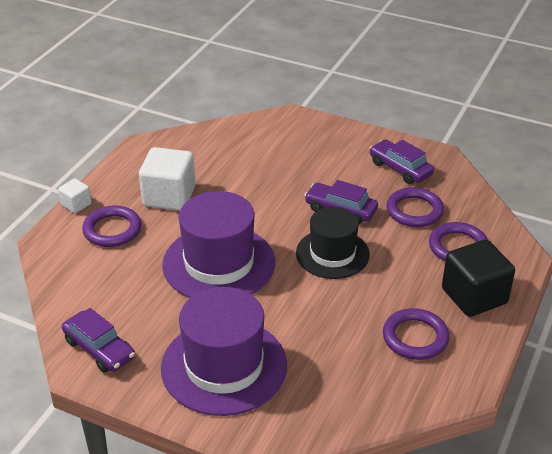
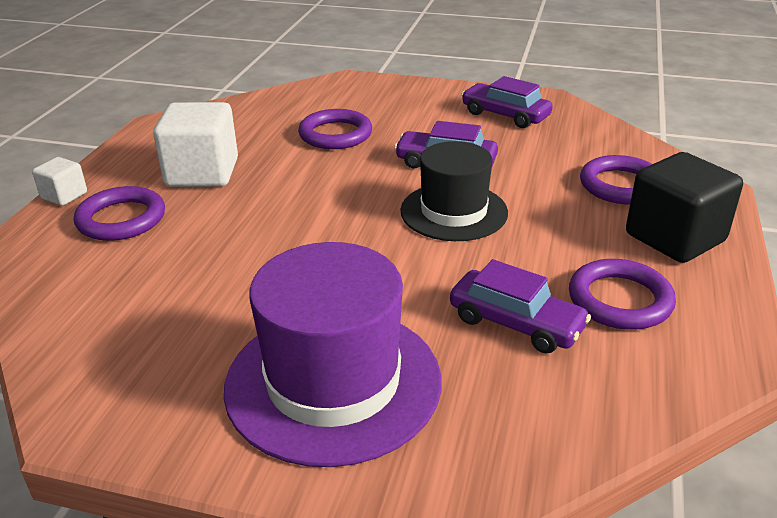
camera: 10 degrees left, 5 degrees down
purple car [62,308,135,373] -> purple car moved to [450,259,591,354]
purple hat [162,191,275,298] -> none
purple ring [386,187,444,227] -> purple ring moved to [298,109,372,149]

